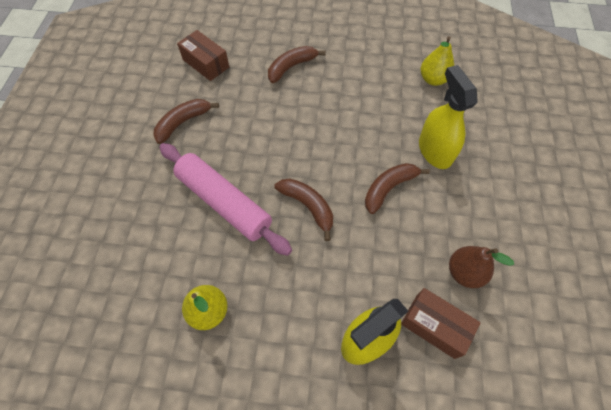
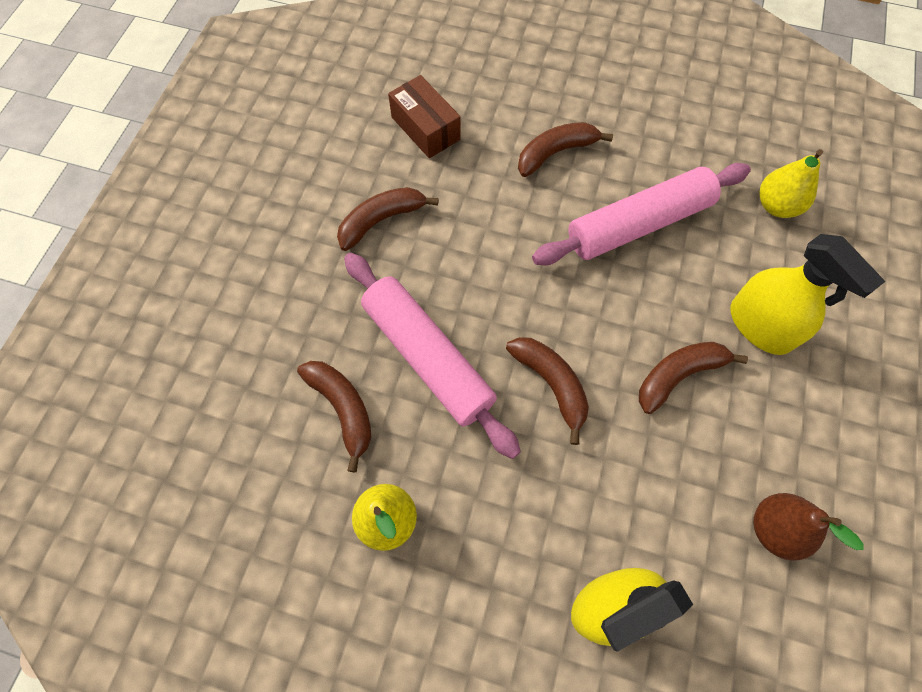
camera: 10 degrees right, 5 degrees up
brown box [401,288,481,359] -> none
yellow spray bottle [419,65,478,169] -> yellow spray bottle turned 150 degrees clockwise [731,234,886,355]
none -> brown banana [297,361,371,472]
none -> pink rolling pin [532,163,751,265]

